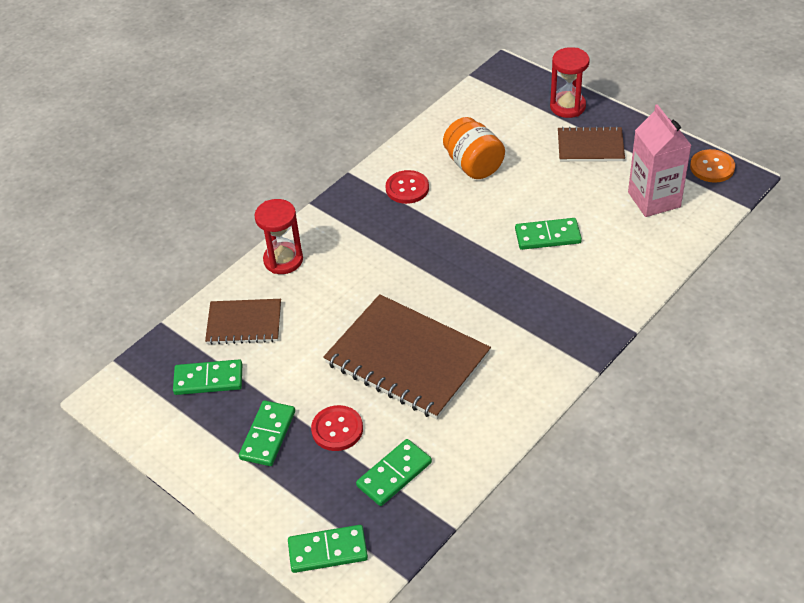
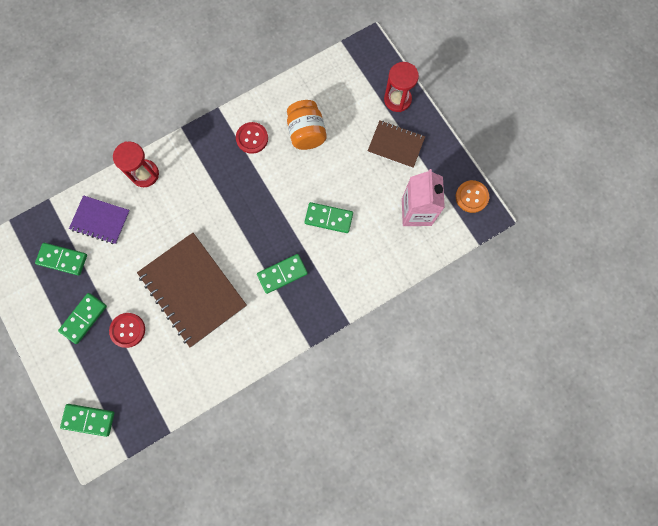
camera: 15 degrees right, 30 degrees up
brown notebook [205,299,281,345] -> purple notebook [69,195,130,244]
green domino [356,439,432,506] -> green domino moved to [257,254,308,294]

